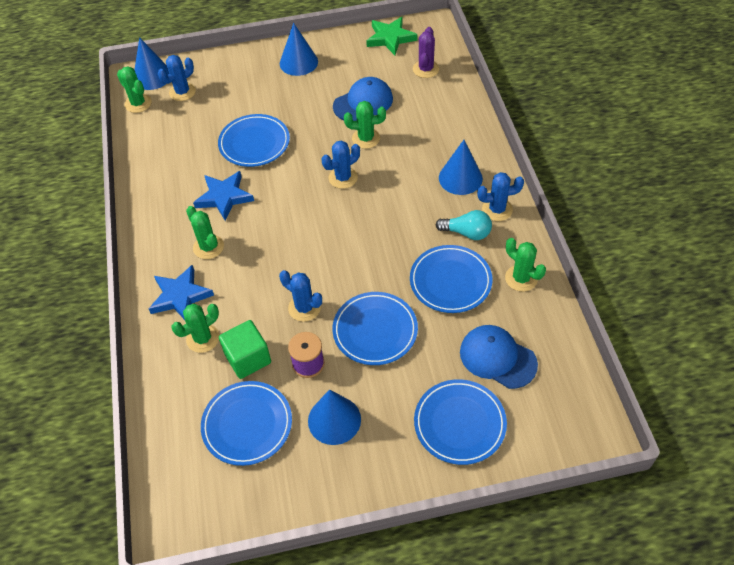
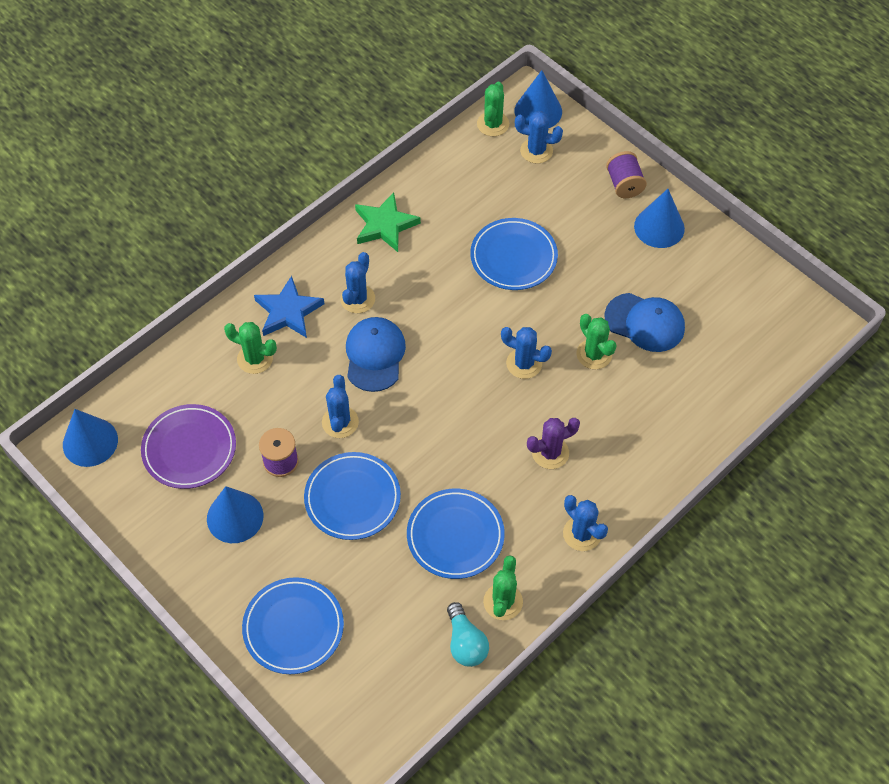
camera: 55 degrees right, 5 degrees up
green cactus [186,206,224,259] -> blue cactus [340,252,375,313]
blue star [193,171,254,221] -> none
blue plate [201,381,292,466] -> purple plate [141,404,236,489]
green cube [219,320,271,379] -> none
green star [366,17,417,55] -> green star moved to [355,192,421,252]
purple cactus [413,27,439,78] -> purple cactus moved to [527,418,580,469]
turquoise light bulb [436,210,492,240] -> turquoise light bulb moved to [447,602,489,667]
blue cone [439,140,483,195] -> blue cone moved to [63,409,118,467]
blue cap [460,325,538,389] -> blue cap moved to [346,317,406,392]
none -> purple spool [606,151,647,198]

